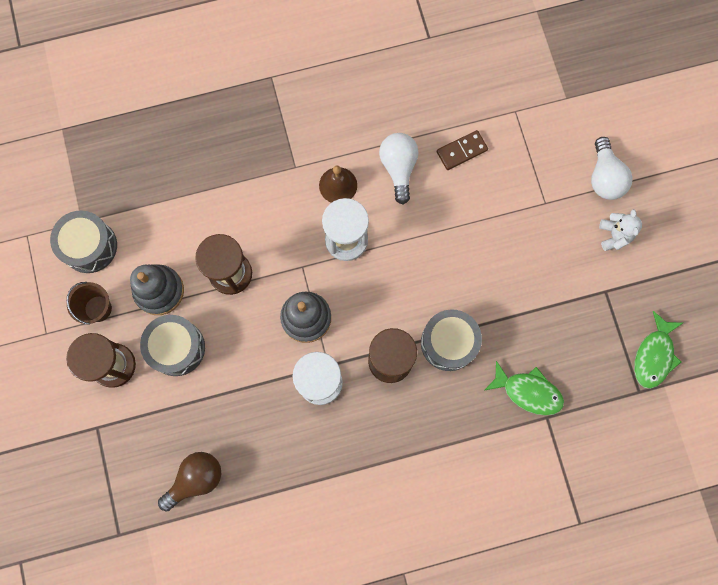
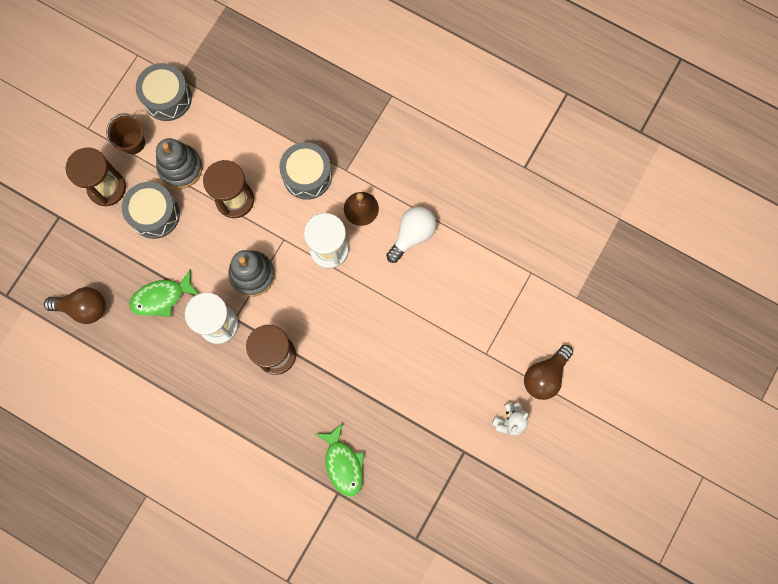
camera: 45 degrees right, 0 degrees up
grey drum [421,309,482,371] -> grey drum moved to [279,142,332,200]
brown domino [437,130,488,170] -> none
white light bulb [591,137,633,200] -> brown light bulb [524,345,573,400]
green fish [634,311,683,389] -> green fish moved to [129,269,199,317]

